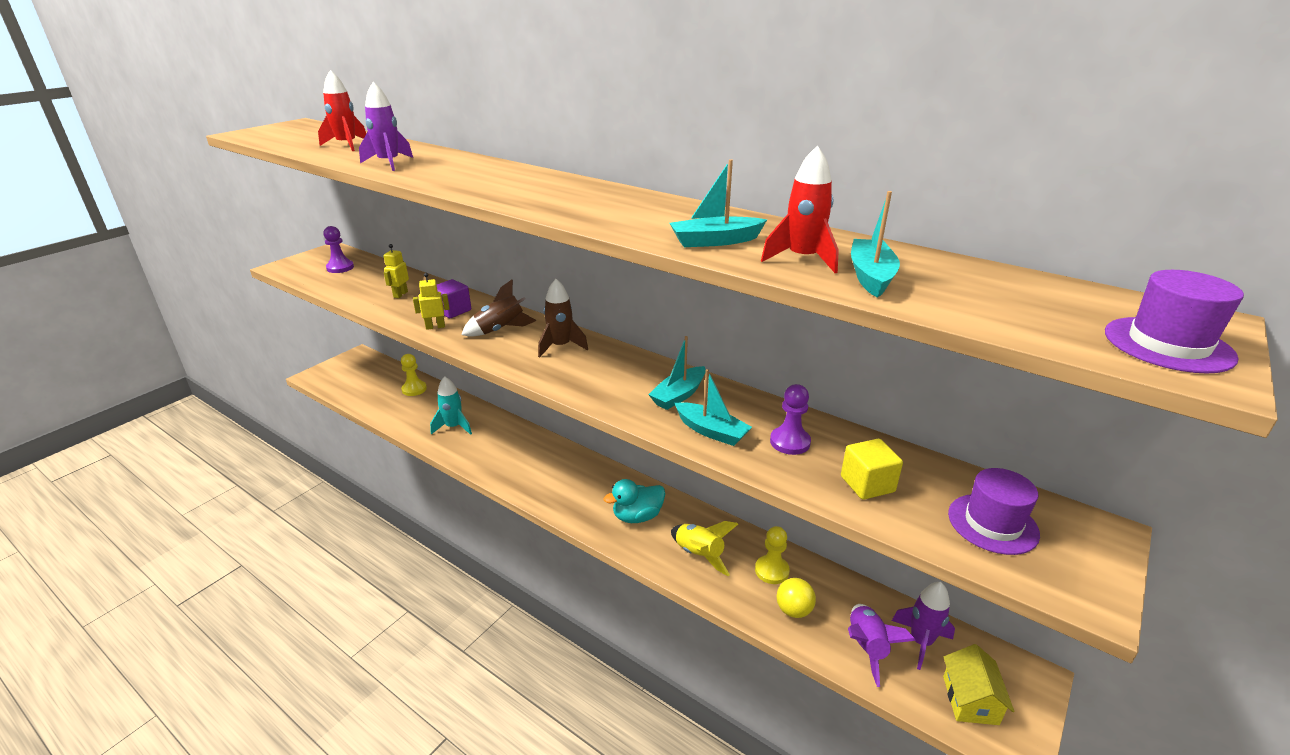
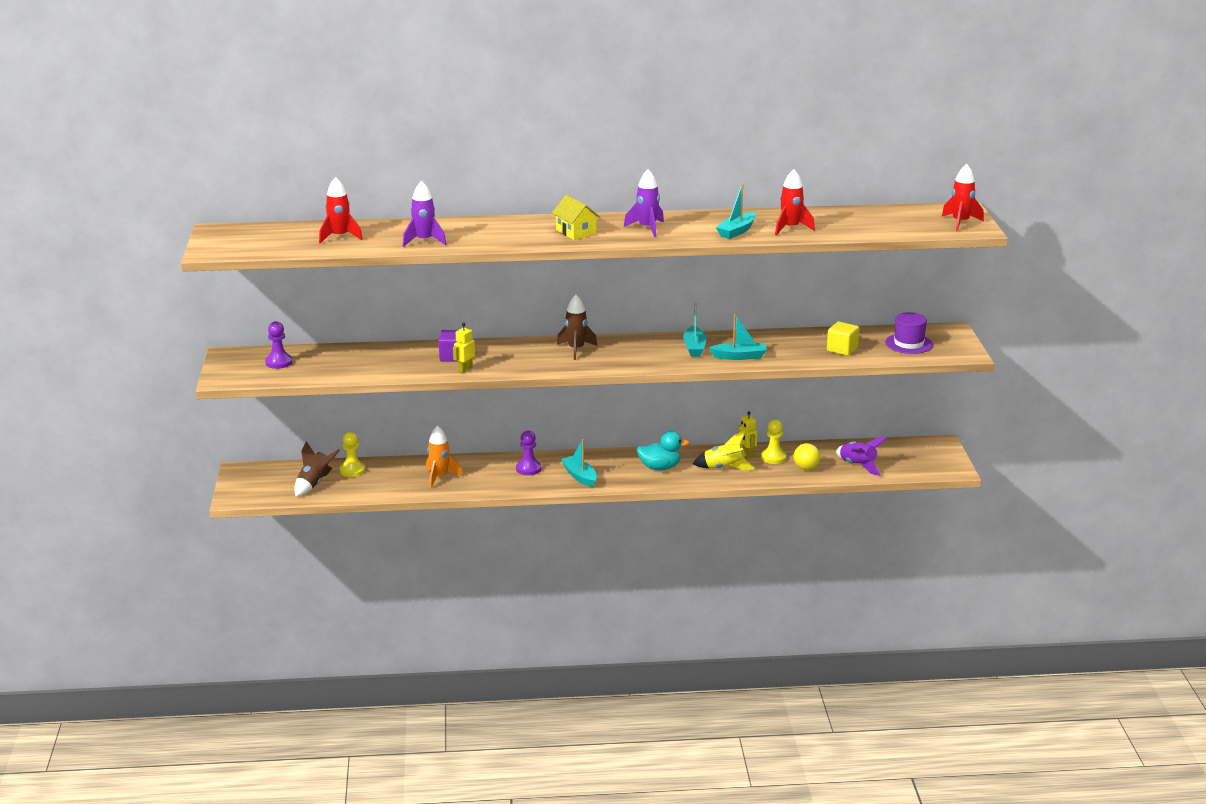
camera: 40 degrees left, 5 degrees down
yellow robot [383,244,409,298] -> yellow robot moved to [739,411,757,458]
turquoise rocket [430,376,472,435] -> orange rocket [426,425,463,489]
brown rocket [461,280,536,337] -> brown rocket moved to [294,441,340,496]
turquoise duck [604,479,665,523] -> turquoise duck turned 120 degrees counterclockwise [637,431,690,470]
purple pawn [770,384,811,455] -> purple pawn moved to [516,430,541,475]
turquoise boat [851,191,900,298] -> turquoise boat moved to [561,439,597,487]
purple rocket [892,582,955,670] -> purple rocket moved to [624,169,664,237]
yellow house [943,644,1014,725] -> yellow house moved to [552,195,600,240]
purple hat [1105,270,1244,374] -> red rocket [942,164,984,231]

